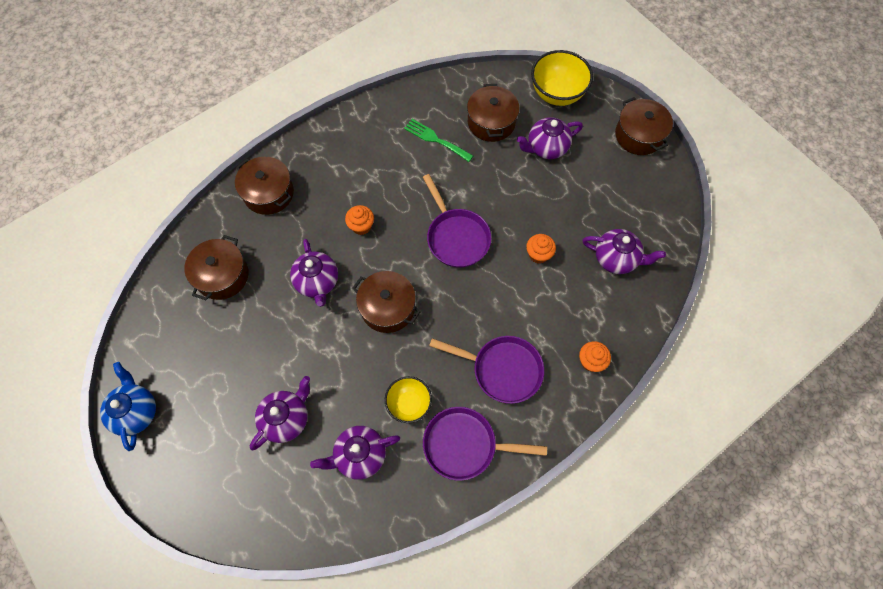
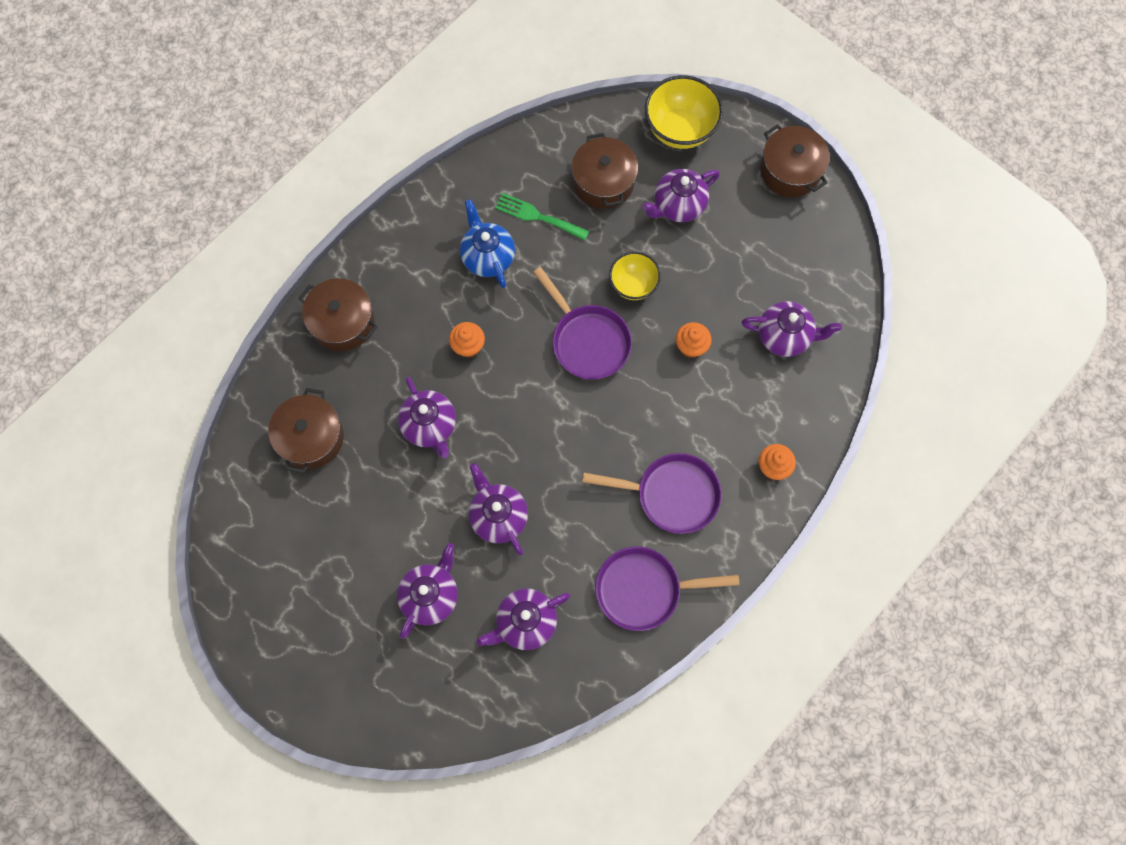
camera: 10 degrees left, 5 degrees up
blue teapot [100,362,156,451] -> blue teapot moved to [460,199,515,288]
brown pot [352,271,421,333] -> none
yellow bowl [385,376,432,423] -> yellow bowl moved to [609,252,661,300]
none -> purple teapot [469,463,528,556]

